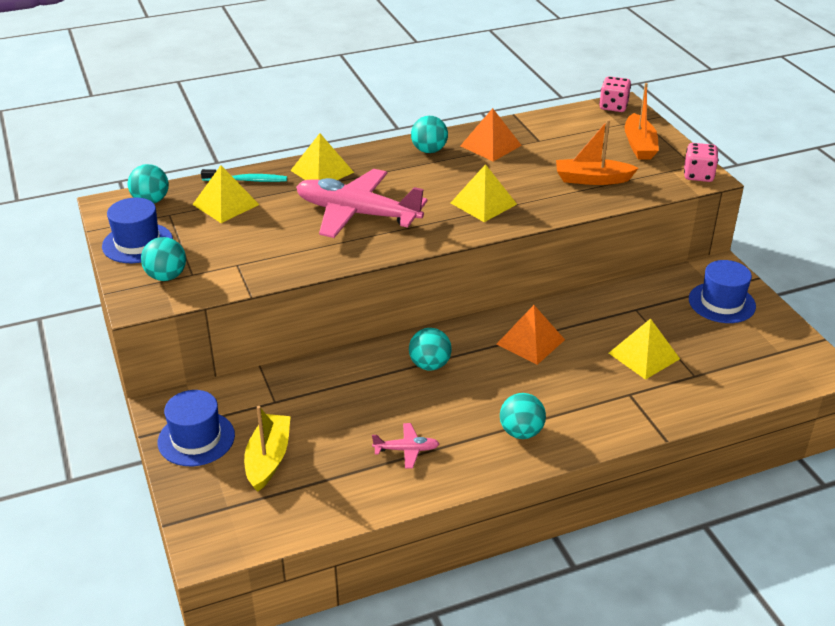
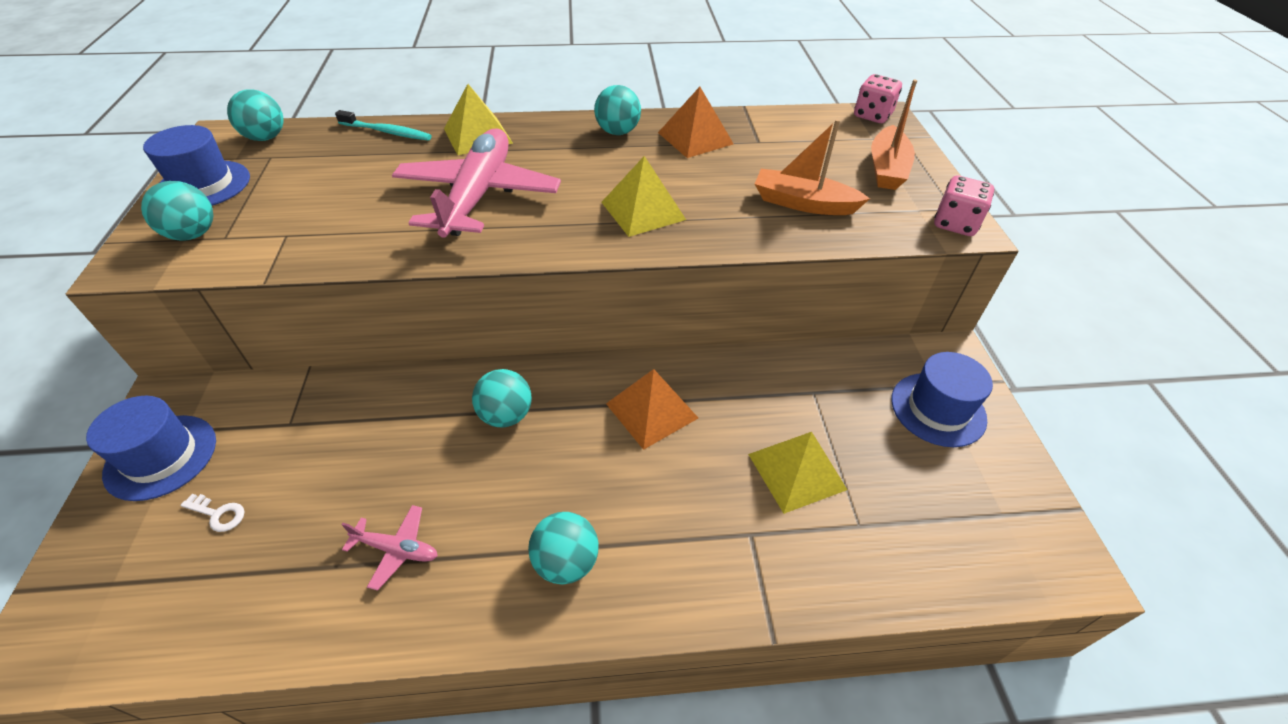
camera: 15 degrees right, 10 degrees up
yellow pyramid [192,165,260,223] -> none
yellow boat [244,406,291,492] -> white key [180,494,245,532]
pink plane [296,169,428,238] -> pink plane turned 60 degrees clockwise [392,128,561,238]

